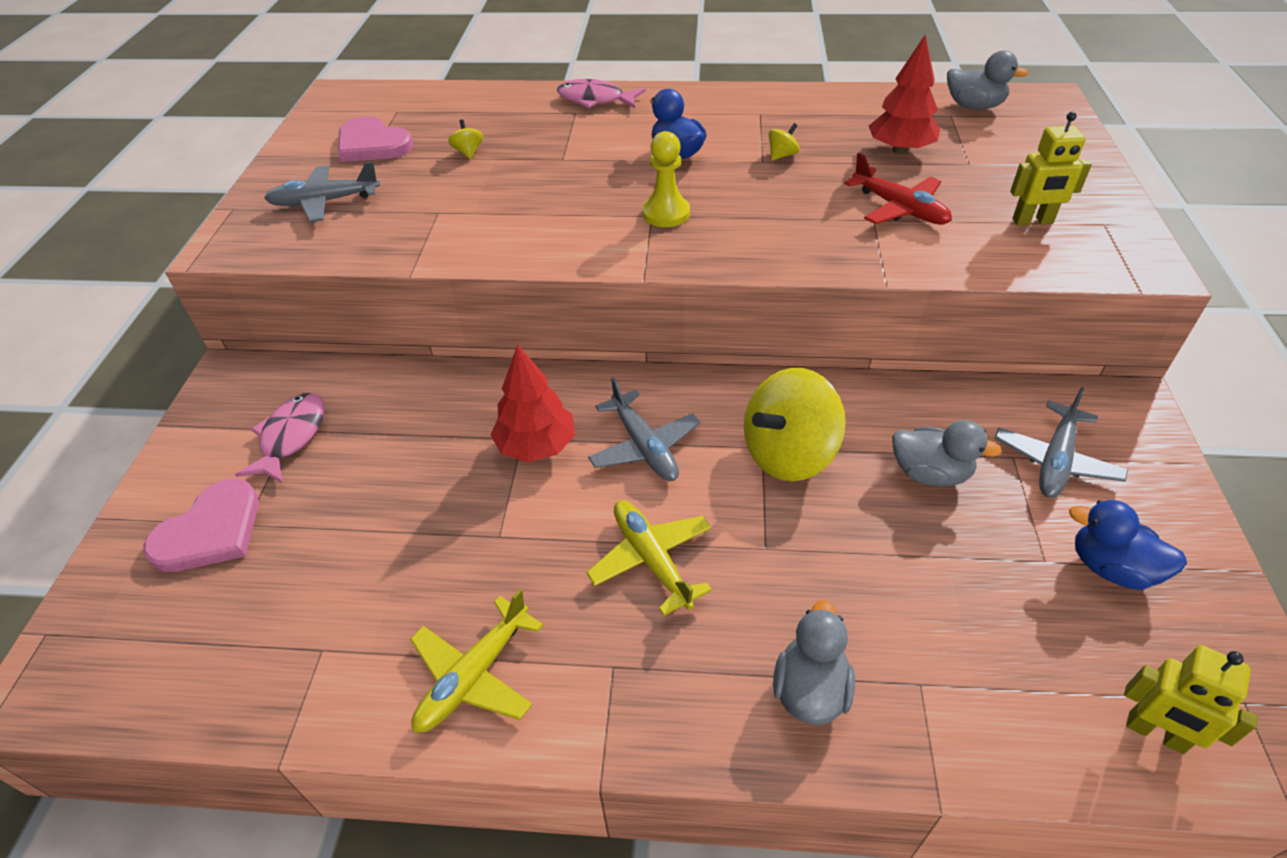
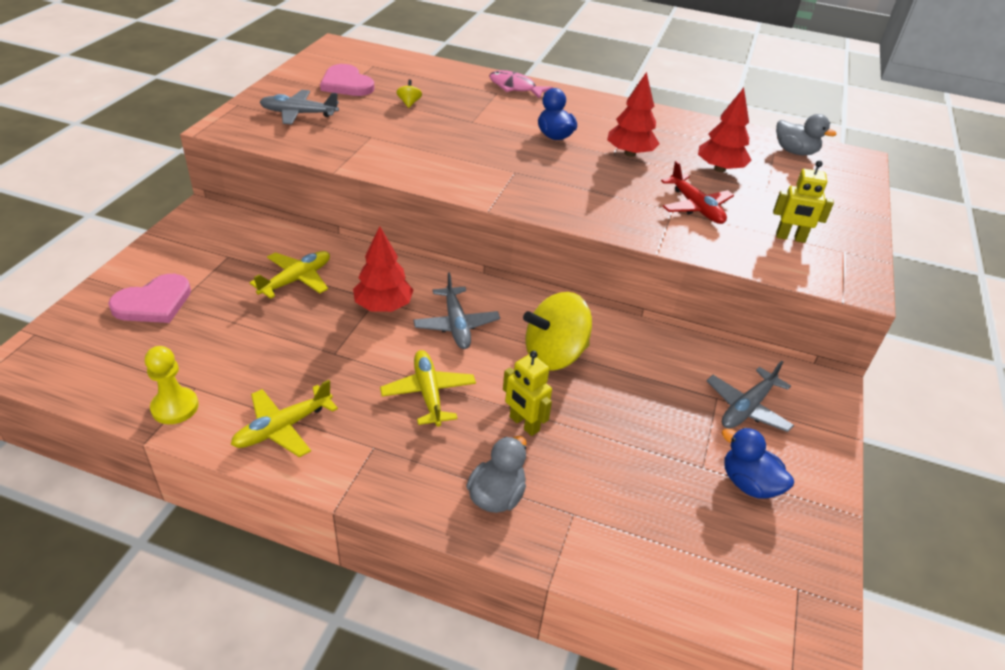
camera: 10 degrees right, 5 degrees down
pink fish [235,393,325,483] -> none
yellow pawn [642,131,690,227] -> yellow pawn moved to [145,346,199,424]
yellow spinning top [768,123,800,161] -> red tree [607,72,660,157]
grey duck [892,420,1002,487] -> none
yellow robot [1124,645,1258,754] -> yellow robot moved to [503,351,552,436]
none -> yellow plane [249,251,330,299]

